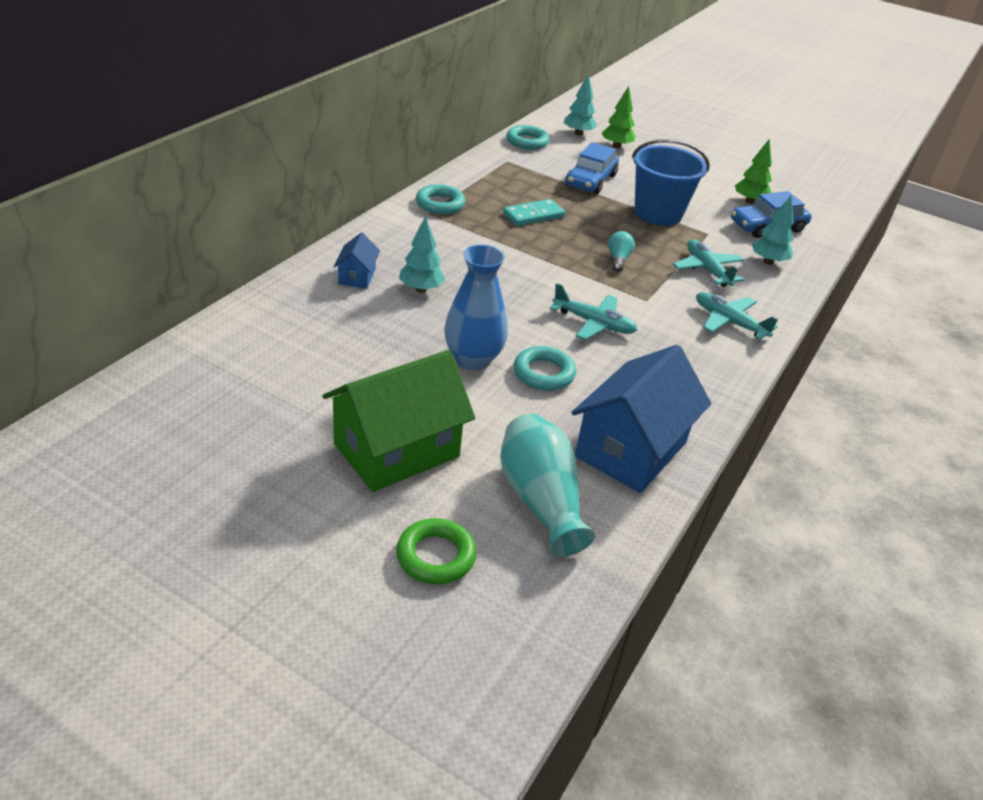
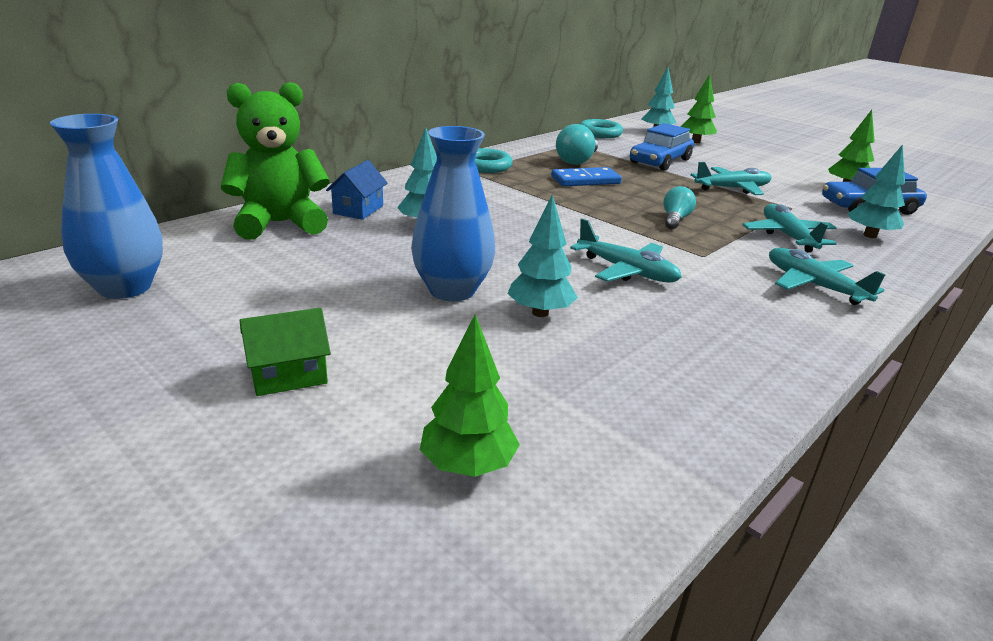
camera: 15 degrees right, 10 degrees down
green house [322,350,475,492] -> green house [240,308,331,396], size x0.47
green ring [396,518,476,585] -> none
turquoise vase [500,414,595,557] -> green tree [420,314,520,477]
turquoise domino [503,199,565,226] -> blue domino [551,167,622,186]
turquoise ring [514,346,576,391] -> turquoise tree [508,194,578,317]
blue house [571,345,711,493] -> none
blue bucket [632,139,710,226] -> turquoise plane [690,162,771,195]
none -> blue vase [50,114,163,299]
none -> green teddy bear [221,82,330,240]
none -> turquoise light bulb [556,124,598,165]

